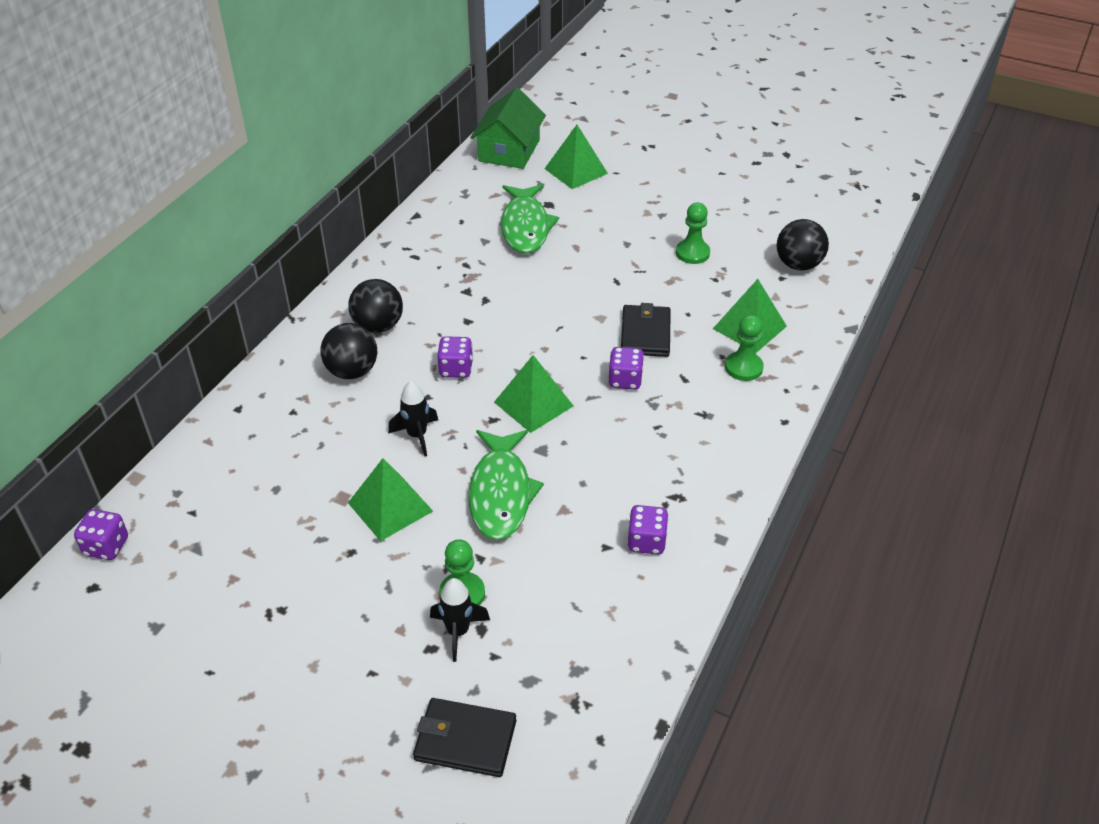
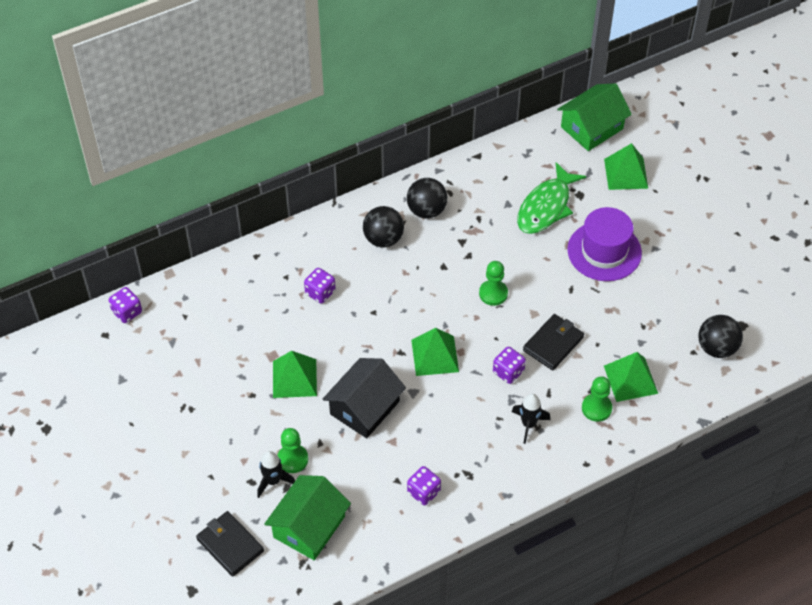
camera: 35 degrees right, 10 degrees up
black ball [320,323,377,379] -> black ball moved to [407,178,447,219]
black rocket [388,381,438,456] -> black rocket moved to [512,394,550,444]
purple dice [437,336,473,378] -> purple dice moved to [304,268,336,303]
green fish [469,430,544,540] -> black house [323,358,406,438]
green pawn [676,202,710,264] -> green pawn moved to [479,261,508,306]
none -> green house [264,475,351,560]
none -> purple hat [567,207,642,281]

